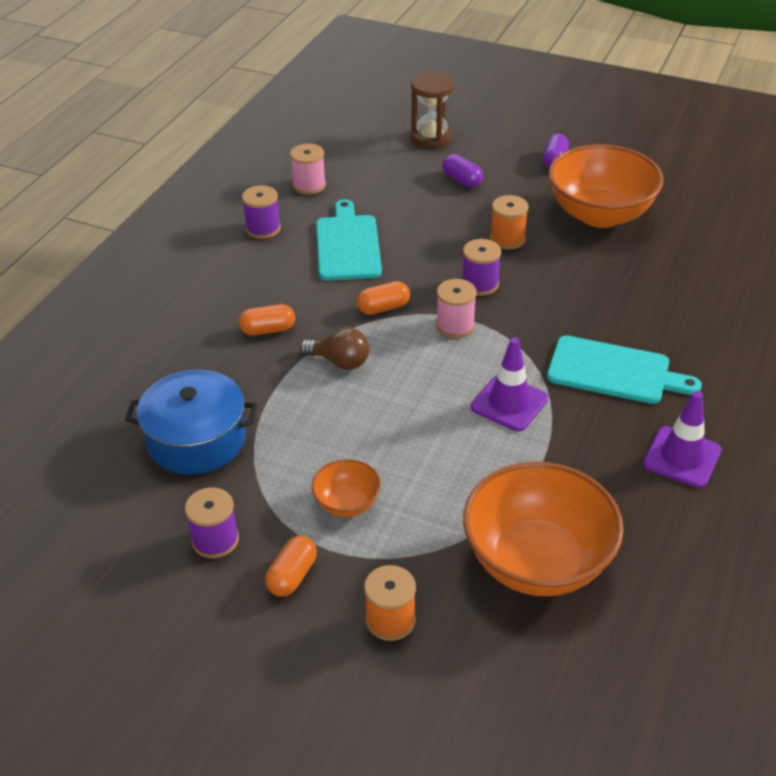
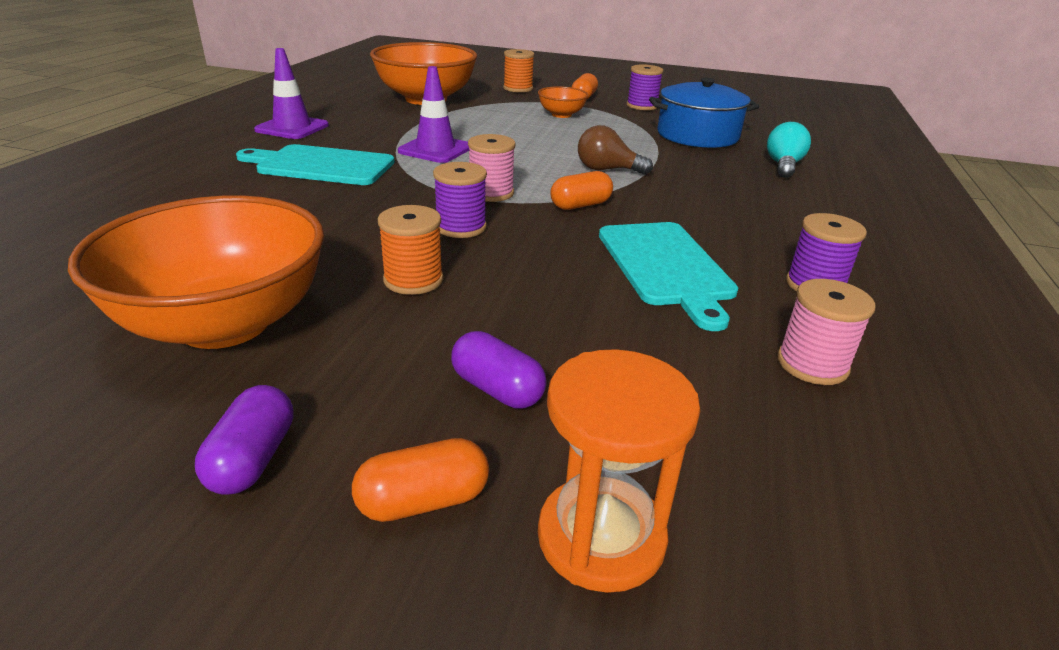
camera: 170 degrees right, 10 degrees down
orange capsule [239,304,295,336] -> orange capsule moved to [352,438,489,522]
brown hourglass [411,72,454,148] -> orange hourglass [538,349,700,593]
none -> turquoise light bulb [767,122,811,178]

